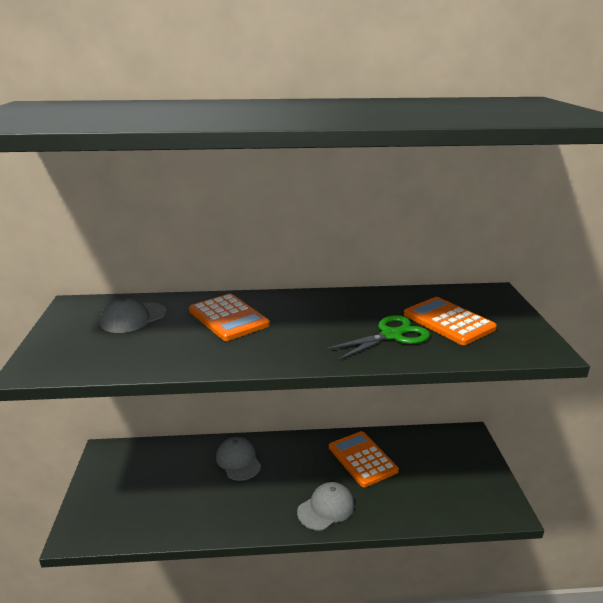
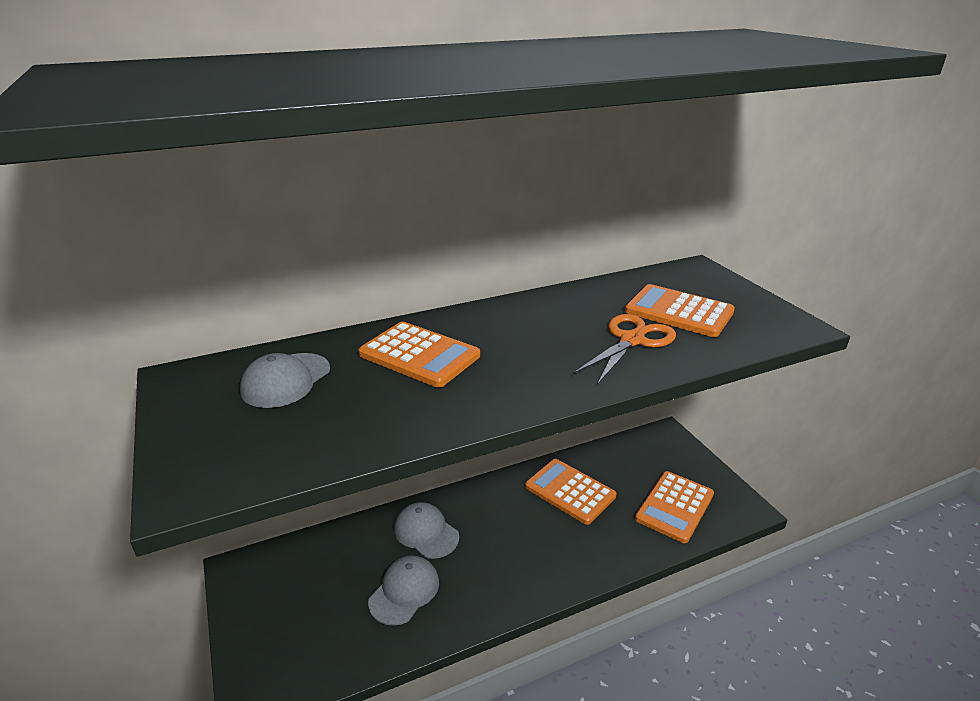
camera: 20 degrees left, 5 degrees up
grey cap [297,482,355,531] -> grey cap moved to [368,555,439,626]
green scissors [325,315,430,361] -> orange scissors [574,314,676,385]
none -> orange calculator [635,471,714,543]

